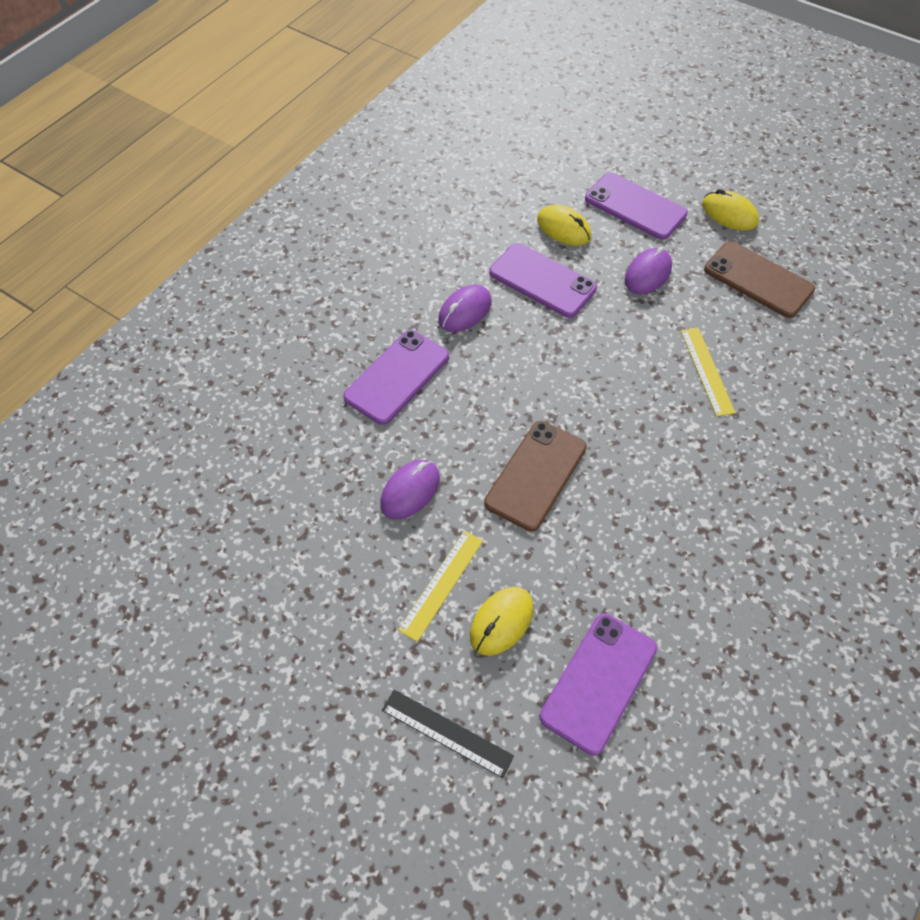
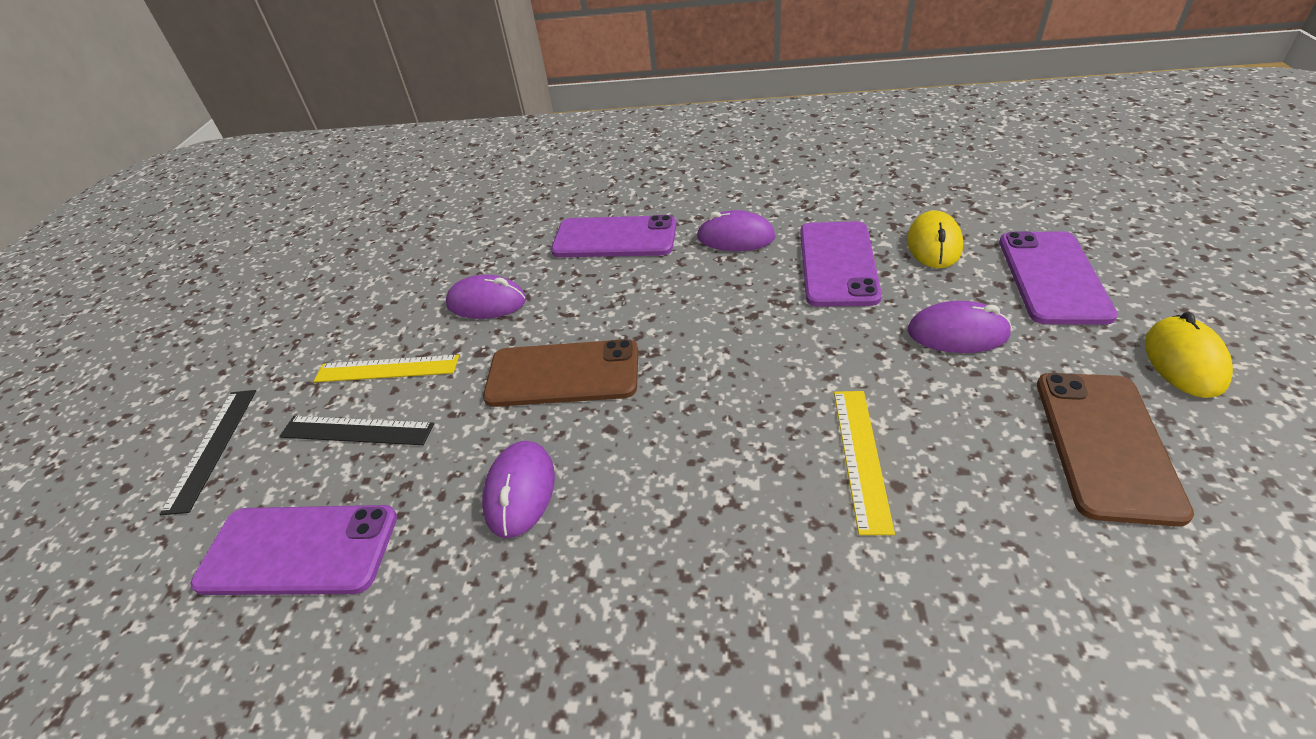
camera: 65 degrees right, 15 degrees down
yellow mouse [470,587,534,656] -> black ruler [279,416,434,445]
yellow ruler [681,328,735,417] -> yellow ruler turned 45 degrees counterclockwise [834,391,895,535]
none -> purple mouse [482,441,555,538]

